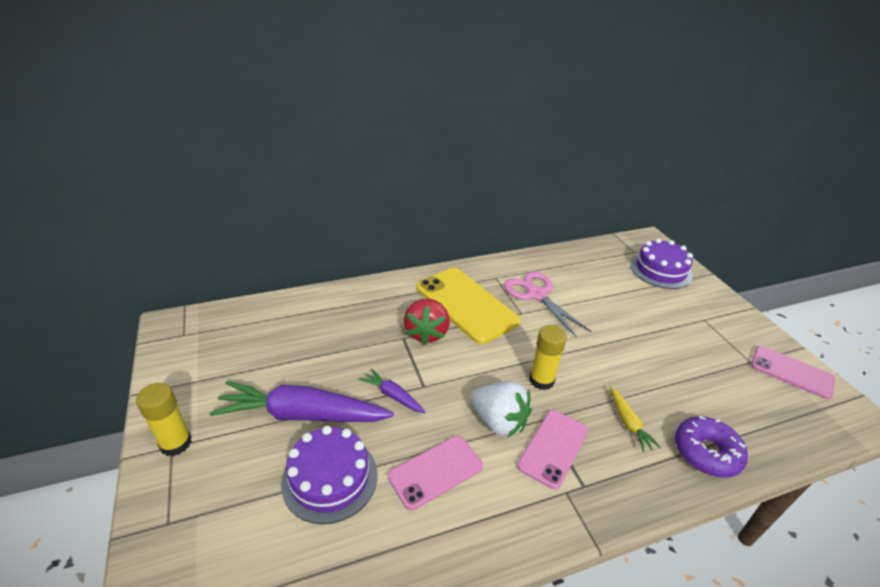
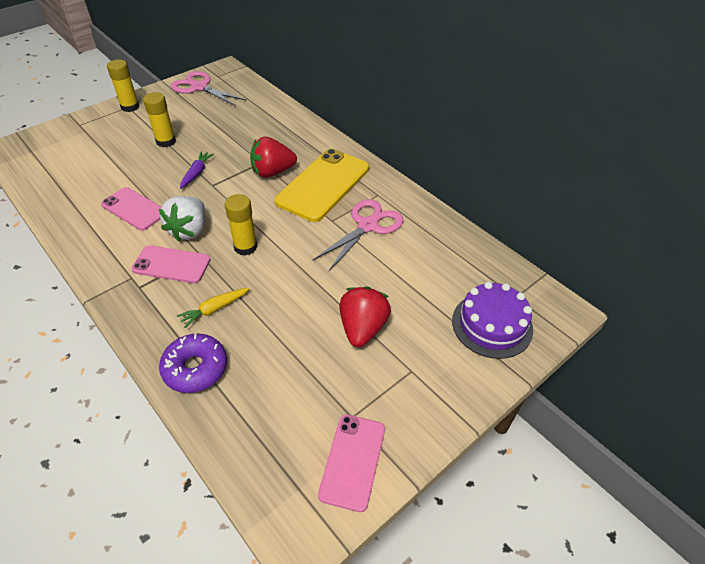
camera: 70 degrees right, 10 degrees up
purple carrot [210,381,394,422] -> yellow glue stick [143,92,176,147]
purple cake [281,426,377,524] -> none
none -> pink scissors [171,71,247,106]
none -> red strawberry [340,286,391,347]

